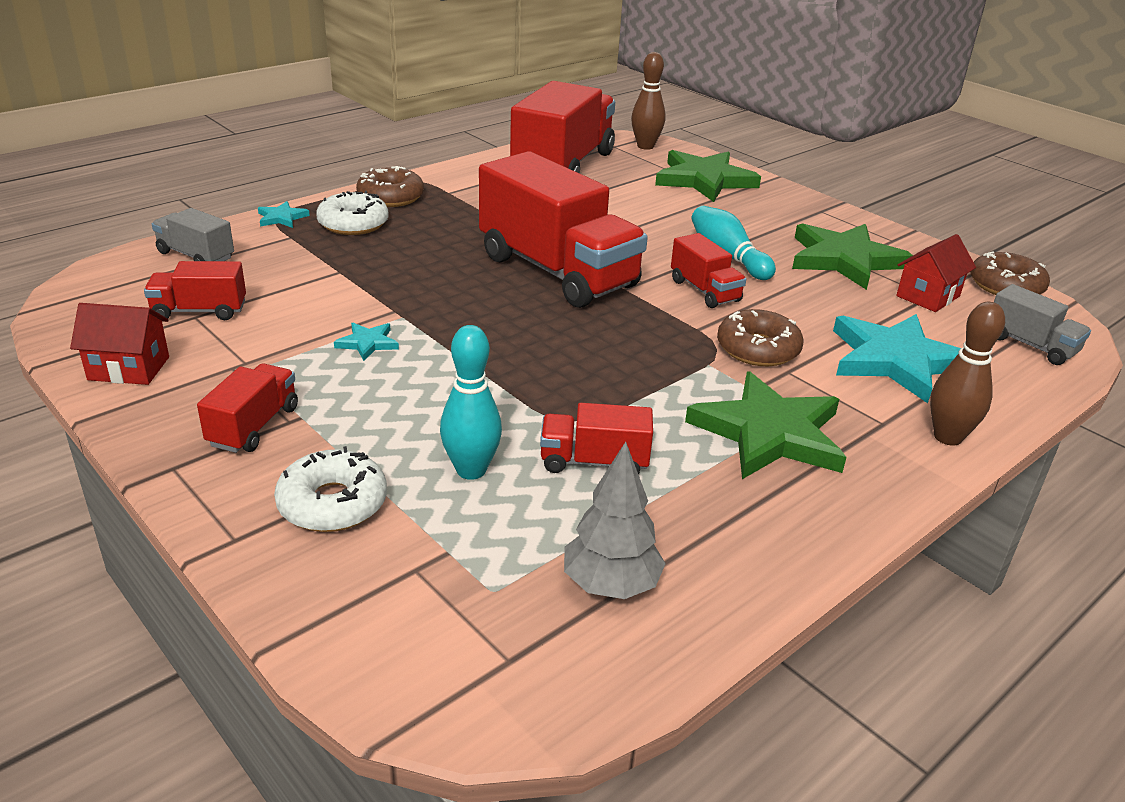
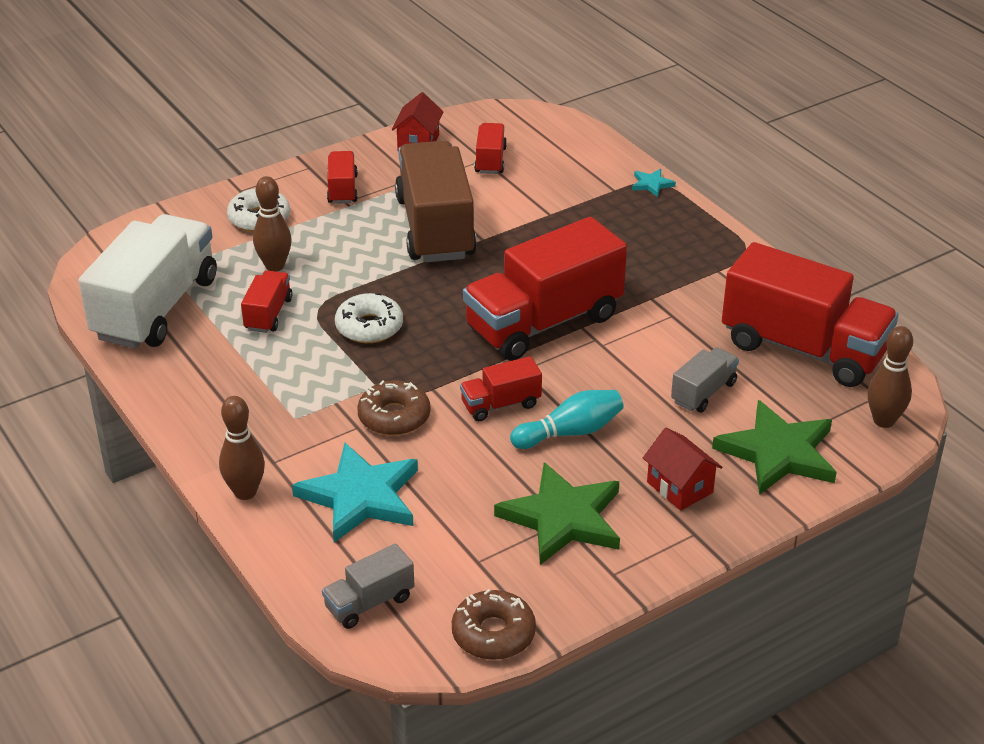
camera: 100 degrees right, 5 degrees up
grey truck [152,208,234,261] -> grey truck moved to [671,347,739,412]
red truck [197,363,298,453] -> red truck turned 120 degrees counterclockwise [327,151,358,204]
white donut [316,191,389,235] -> white donut moved to [335,293,403,343]
turquoise star [334,323,399,361] -> brown truck [395,141,477,262]
brown donut [356,166,424,207] -> none
turquoise bowling pin [440,325,502,480] -> brown bowling pin [253,176,292,272]
grey tree [564,442,666,599] -> white truck [78,214,217,349]
green star [685,371,847,479] -> none
red house [896,234,976,312] -> red house moved to [643,428,723,511]

